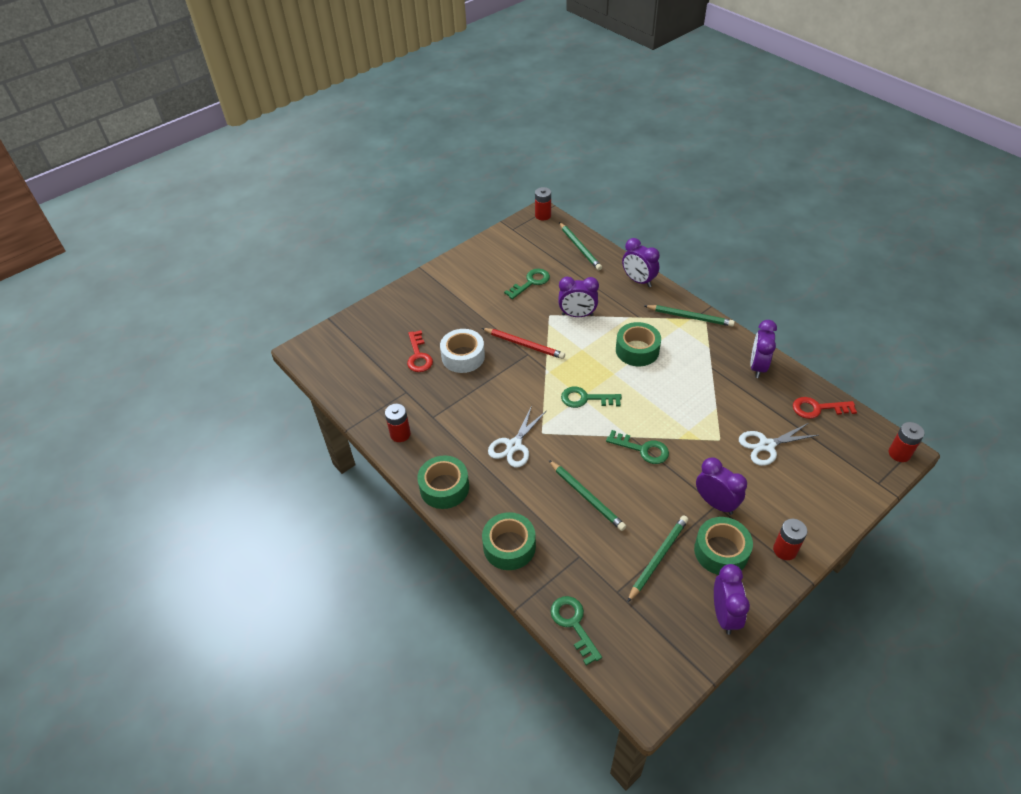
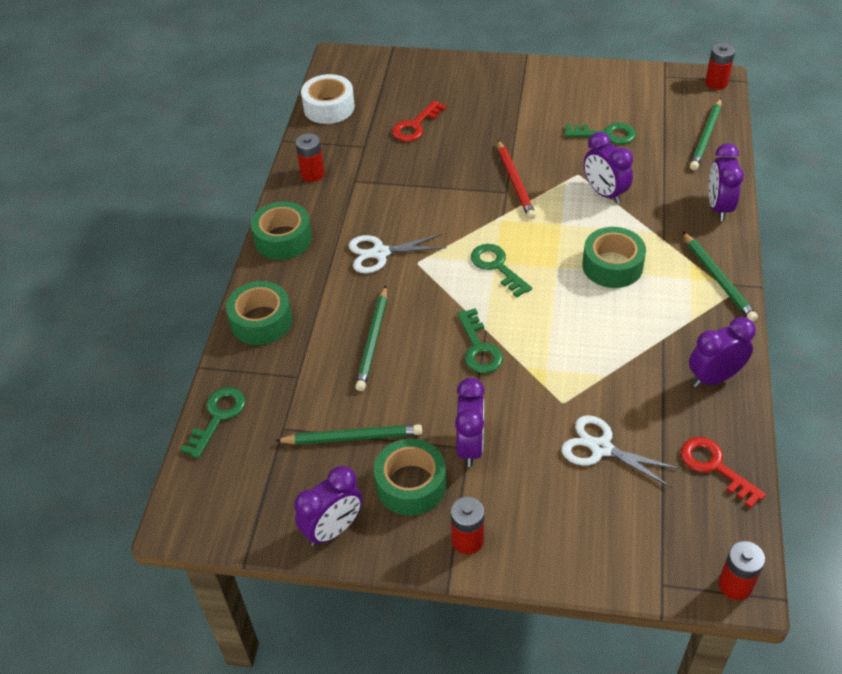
camera: 50 degrees right, 0 degrees up
white tape [440,329,485,373] -> white tape moved to [301,74,355,124]

